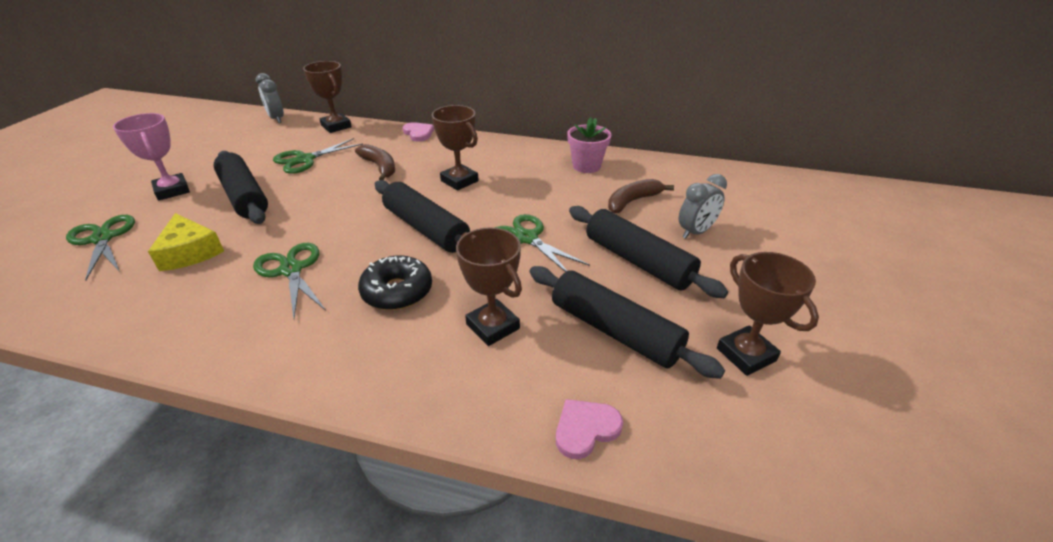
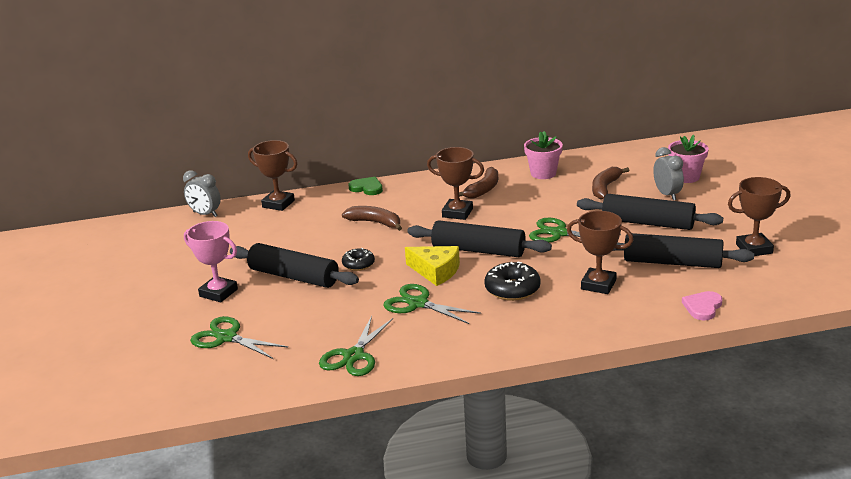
camera: 25 degrees left, 10 degrees down
yellow cheese [148,213,224,271] -> yellow cheese moved to [405,246,460,286]
green scissors [273,138,363,174] -> green scissors moved to [319,316,393,376]
pink heart [402,122,435,142] -> green heart [349,177,383,195]
grey clock [679,174,727,239] -> grey clock turned 45 degrees counterclockwise [653,147,684,201]
brown trophy [717,252,819,376] -> brown trophy turned 45 degrees counterclockwise [728,177,790,256]
none -> black donut [342,248,375,271]
none -> brown banana [459,167,498,199]
none -> pink flower pot [668,135,709,183]

